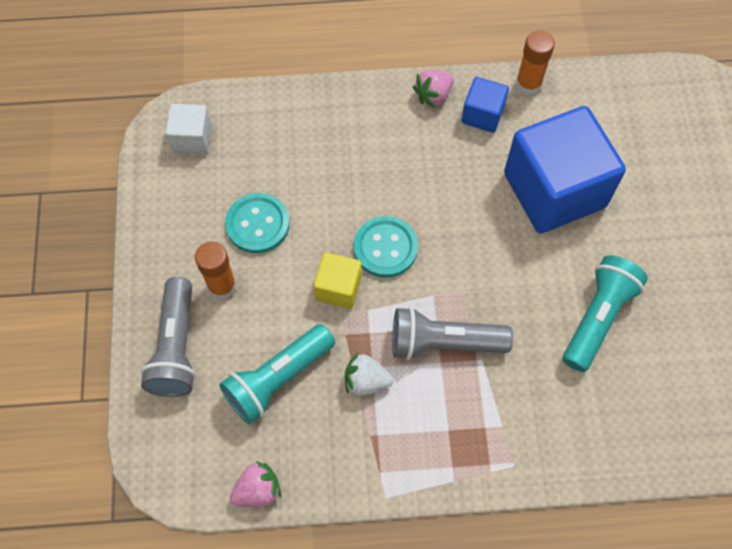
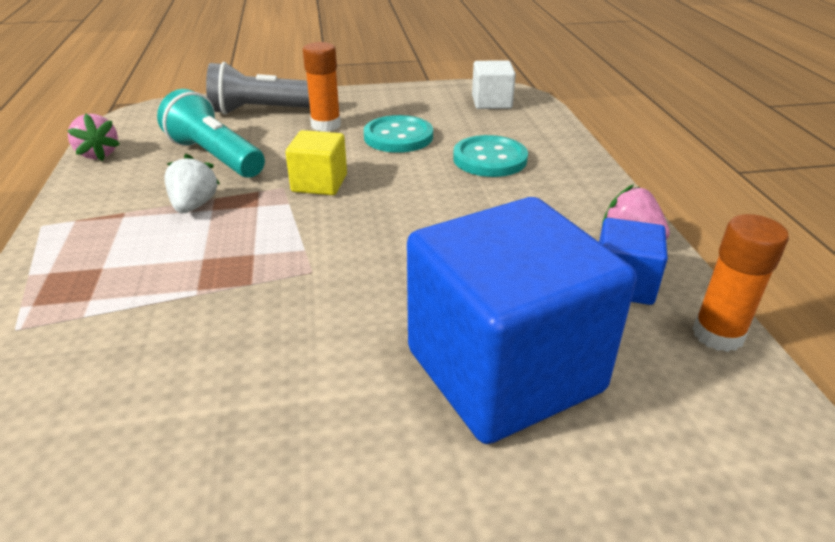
camera: 85 degrees right, 30 degrees down
turquoise button [354,216,418,278] -> turquoise button moved to [453,135,528,177]
grey flashlight [392,307,513,360] -> none
turquoise flashlight [563,255,648,372] -> none

